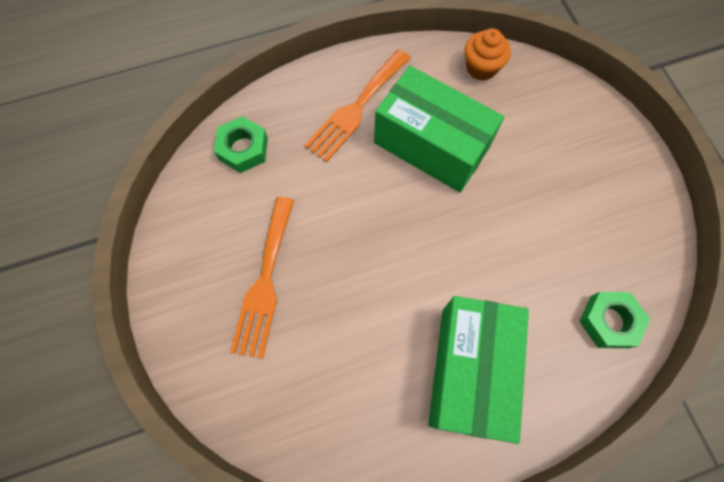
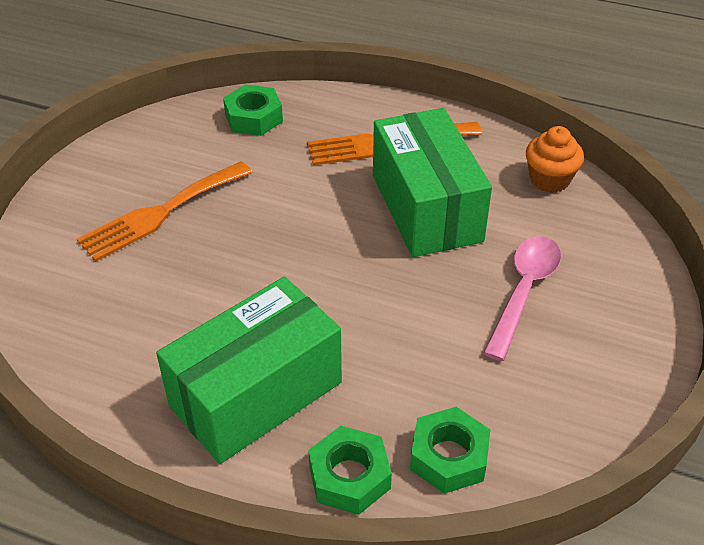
camera: 40 degrees right, 25 degrees down
none -> green nut [308,426,392,515]
none -> pink spoon [483,236,561,361]

